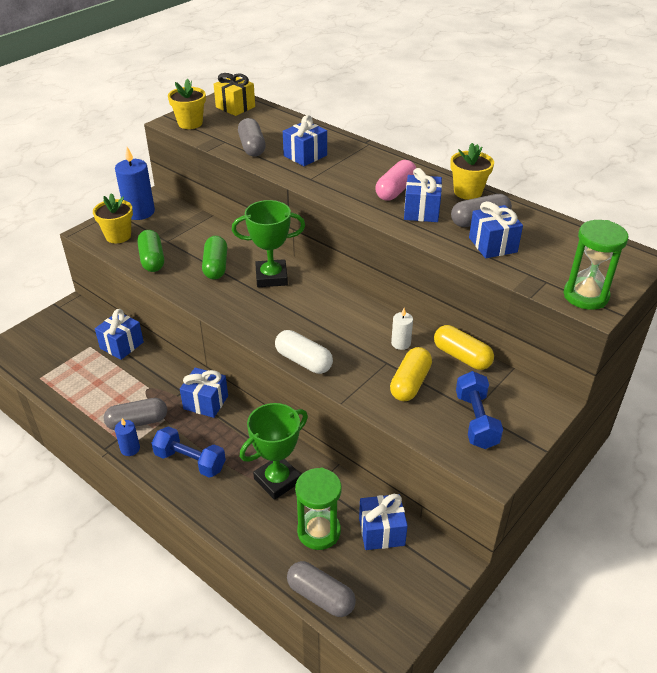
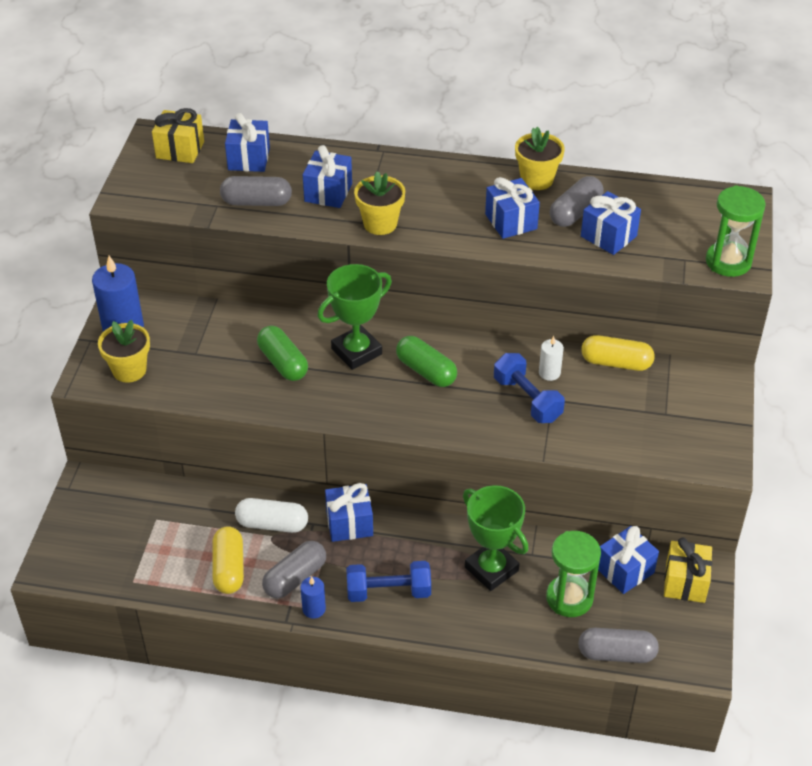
camera: 30 degrees left, 5 degrees up
blue gift [95,309,144,360] -> blue gift moved to [225,113,270,172]
green capsule [137,230,164,272] -> green capsule moved to [396,336,457,387]
yellow flower pot [168,79,206,129] -> yellow flower pot moved to [354,171,405,235]
grey capsule [238,118,266,156] -> grey capsule turned 45 degrees counterclockwise [220,176,292,206]
green trophy [240,403,308,500] -> green trophy turned 60 degrees counterclockwise [463,485,528,591]
white capsule [275,330,333,374] -> white capsule moved to [235,498,308,533]
pink capsule [375,160,416,201] -> none
yellow capsule [390,347,432,401] -> yellow capsule moved to [212,526,244,594]
blue dumbbell [456,371,503,449] -> blue dumbbell moved to [494,353,565,423]
none -> yellow gift [664,537,712,603]

